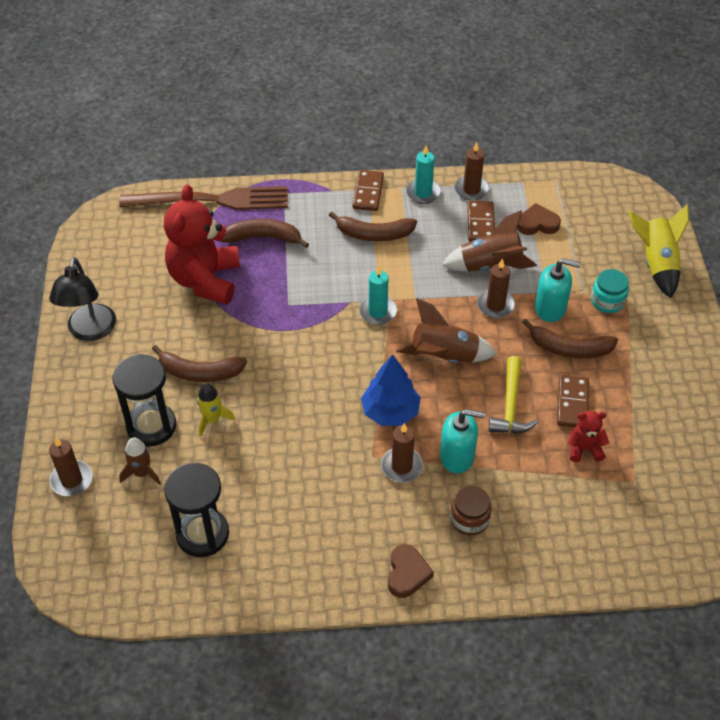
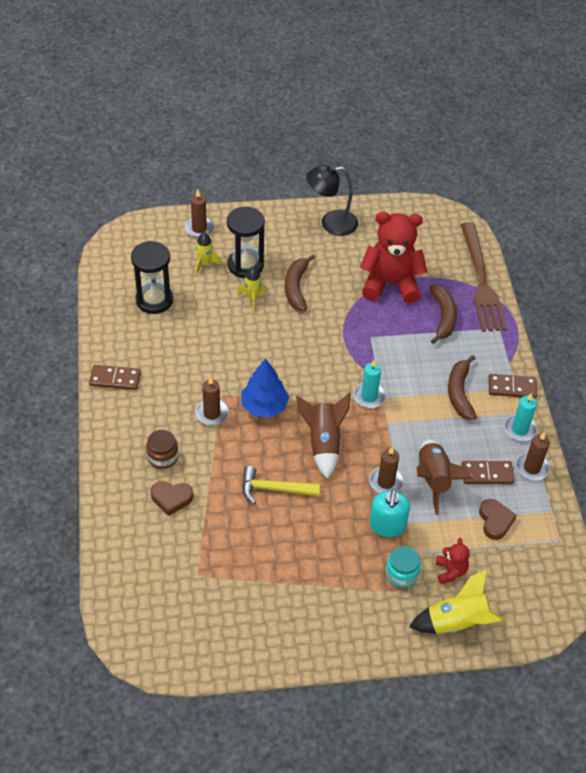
camera: 85 degrees right, 0 degrees up
brown rocket [119,437,161,485] -> yellow rocket [195,232,222,275]
brown heart [388,544,434,598] -> brown heart moved to [151,481,193,516]
turquoise soap dispenser [440,409,485,473] -> none
brown banana [522,319,618,358] -> none
brown domino [557,375,589,427] -> brown domino moved to [89,365,141,390]
red teddy bear [568,411,609,462] -> red teddy bear moved to [436,538,470,584]

